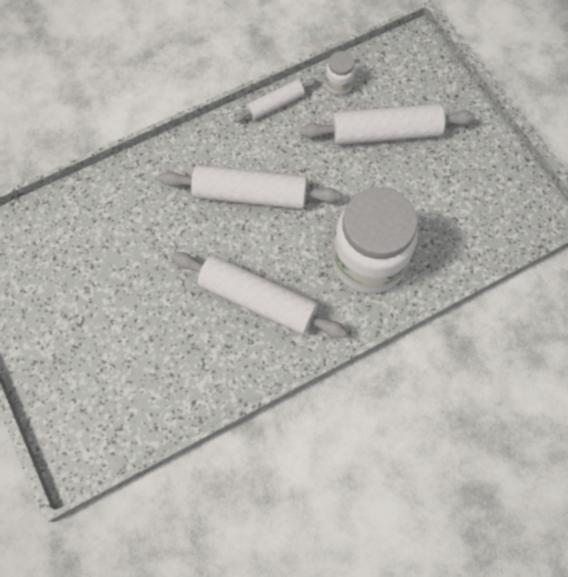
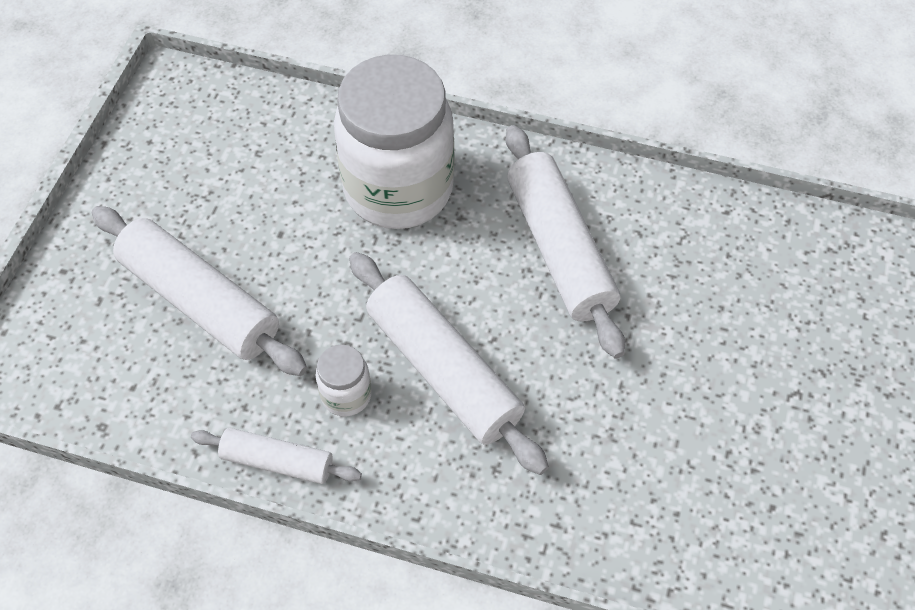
camera: 135 degrees left, 10 degrees down
white jar [325,51,355,95] -> white jar moved to [316,345,372,417]

